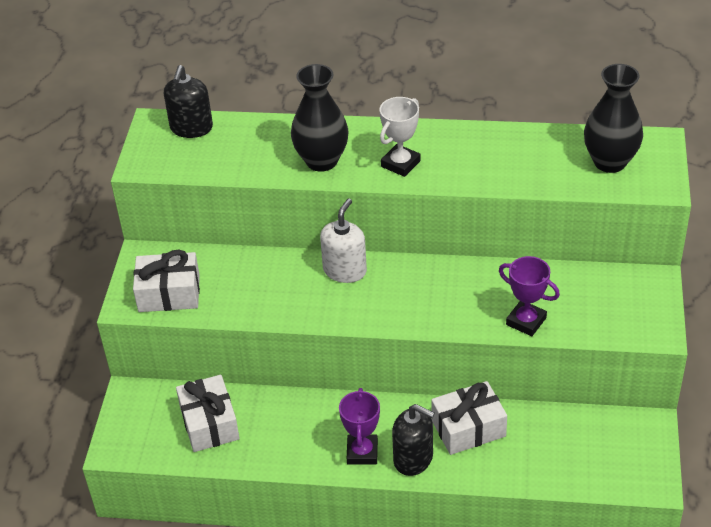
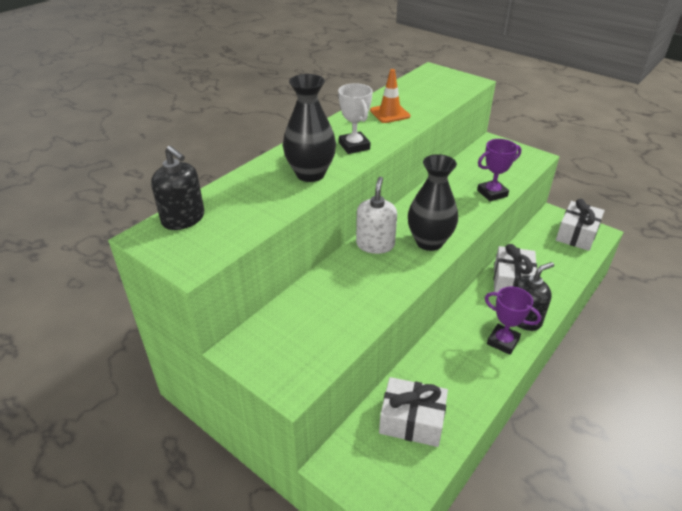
camera: 60 degrees left, 5 degrees down
white gift [133,250,200,312] -> white gift moved to [556,199,604,251]
white soap dispenser [320,198,367,283] -> white soap dispenser turned 45 degrees clockwise [356,177,397,254]
black vase [584,64,643,173] -> black vase moved to [408,154,458,251]
none -> orange traffic cone [370,69,410,123]

